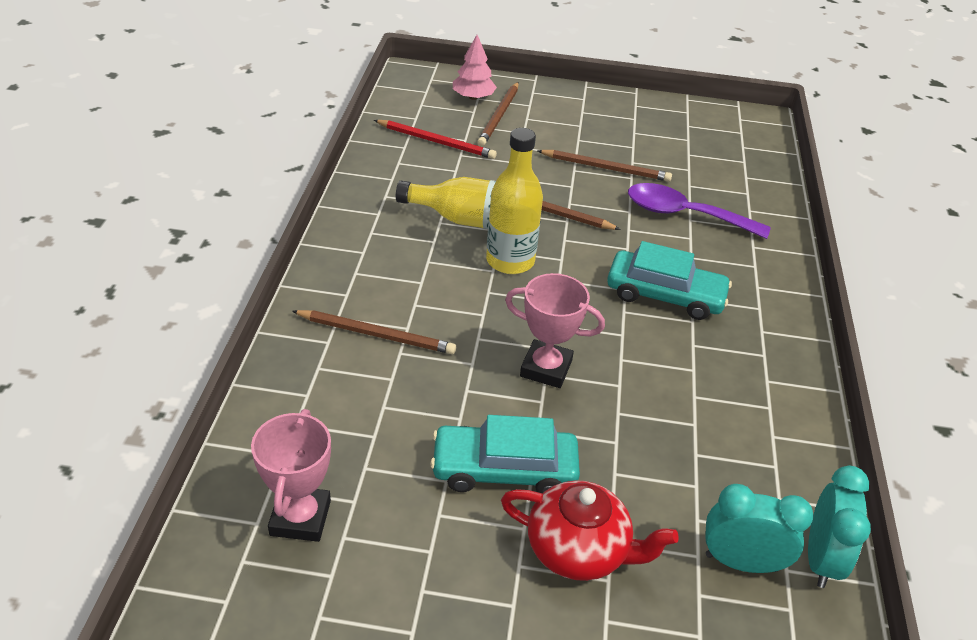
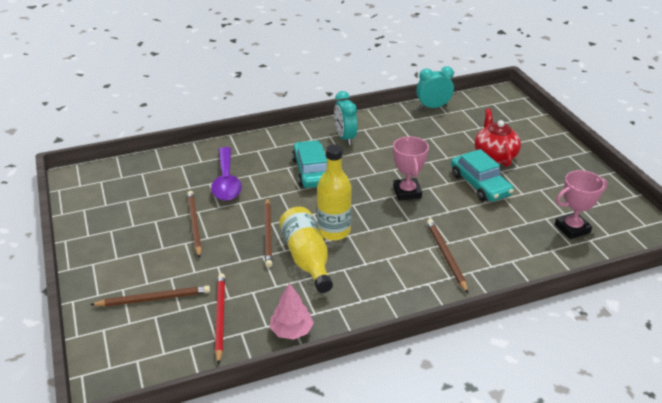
camera: 115 degrees left, 5 degrees down
pink tree [453,35,497,100] -> pink tree moved to [270,283,314,339]
turquoise clock [705,484,814,573] -> turquoise clock moved to [334,91,357,145]

